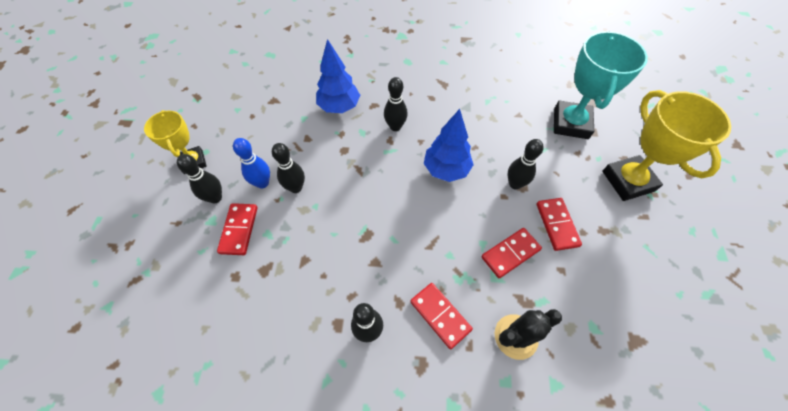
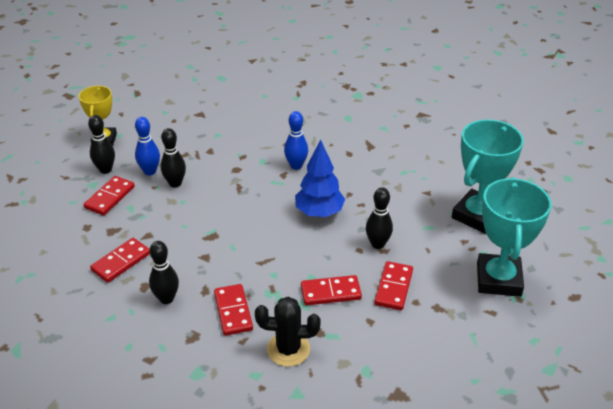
camera: 25 degrees right, 20 degrees down
blue tree [316,39,360,113] -> none
black bowling pin [384,77,408,131] -> blue bowling pin [284,111,308,170]
yellow trophy [602,90,731,201] -> turquoise trophy [477,177,551,297]
none -> red domino [90,238,150,283]

